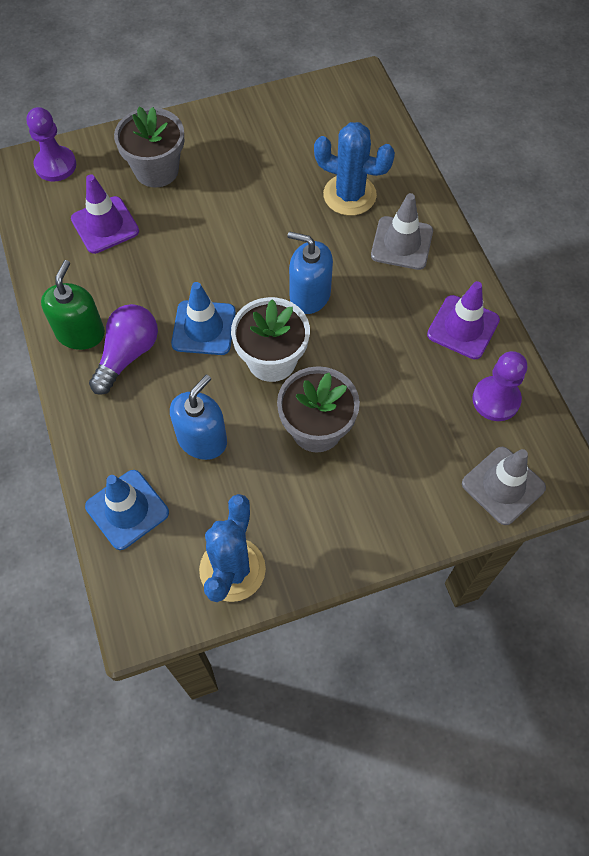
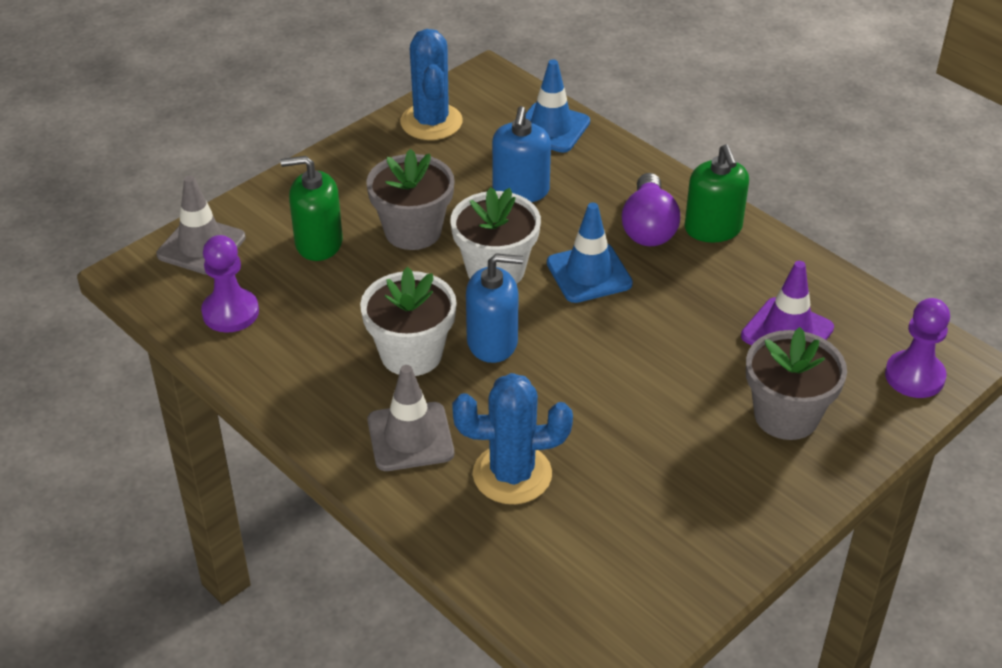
camera: 155 degrees right, 20 degrees down
purple traffic cone [427,281,500,359] -> none
none -> green soap dispenser [280,156,343,261]
none -> white flower pot [360,267,457,376]

